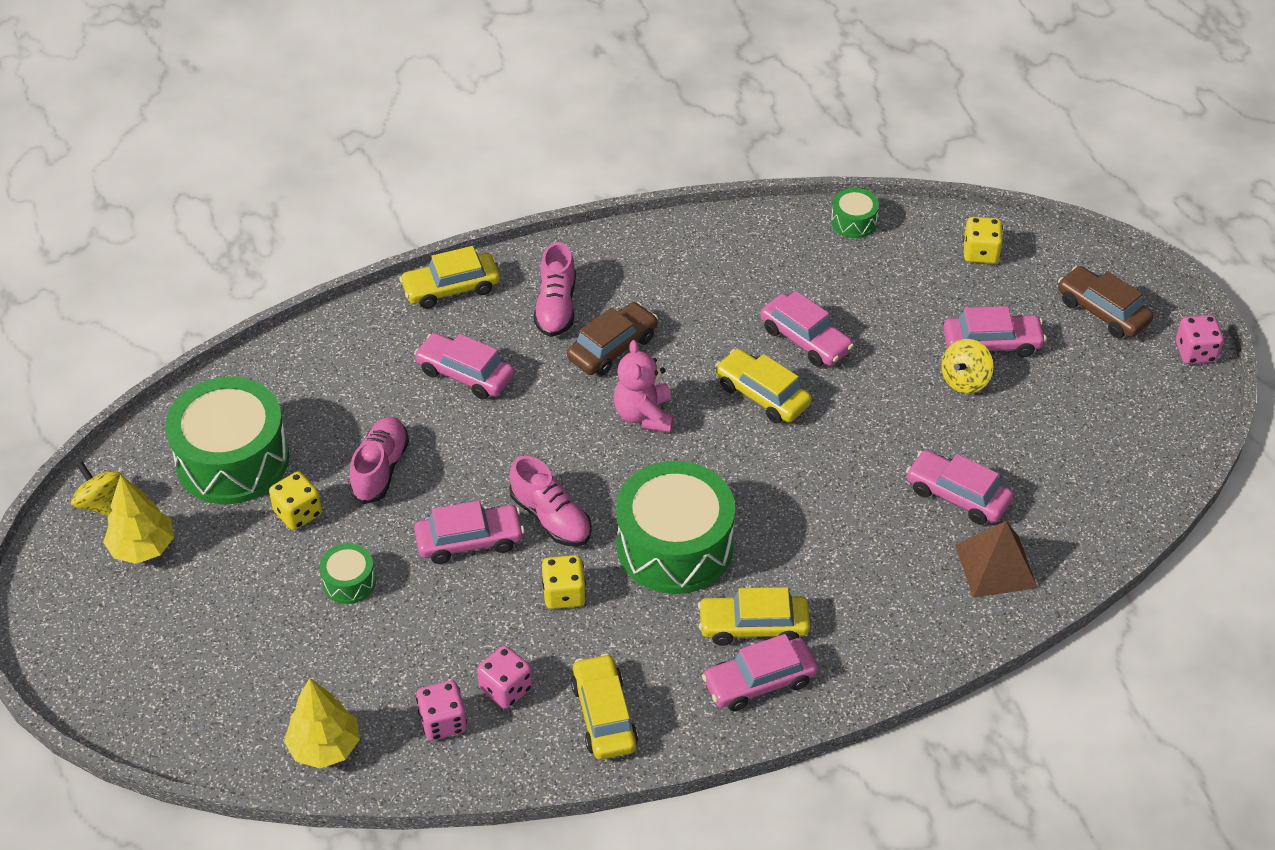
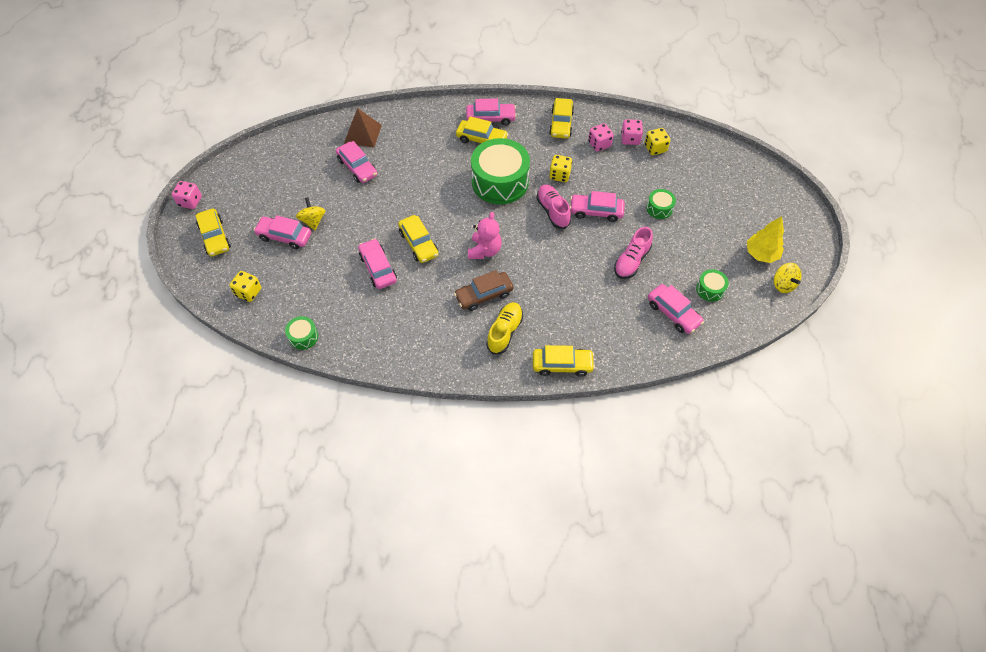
camera: 160 degrees left, 10 degrees up
green drum [165,377,289,504] -> green drum [696,269,729,302], size x0.45
yellow dice [269,472,322,530] -> yellow dice moved to [645,128,670,155]
yellow tree [284,678,360,768] -> none
pink car [414,333,514,399] -> pink car moved to [648,284,704,334]
pink shoe [534,242,576,337] -> yellow shoe [486,302,523,354]
yellow spinning top [941,339,993,394] -> yellow spinning top turned 75 degrees counterclockwise [296,197,326,230]
brown car [1058,266,1153,338] -> yellow car [196,209,231,256]

